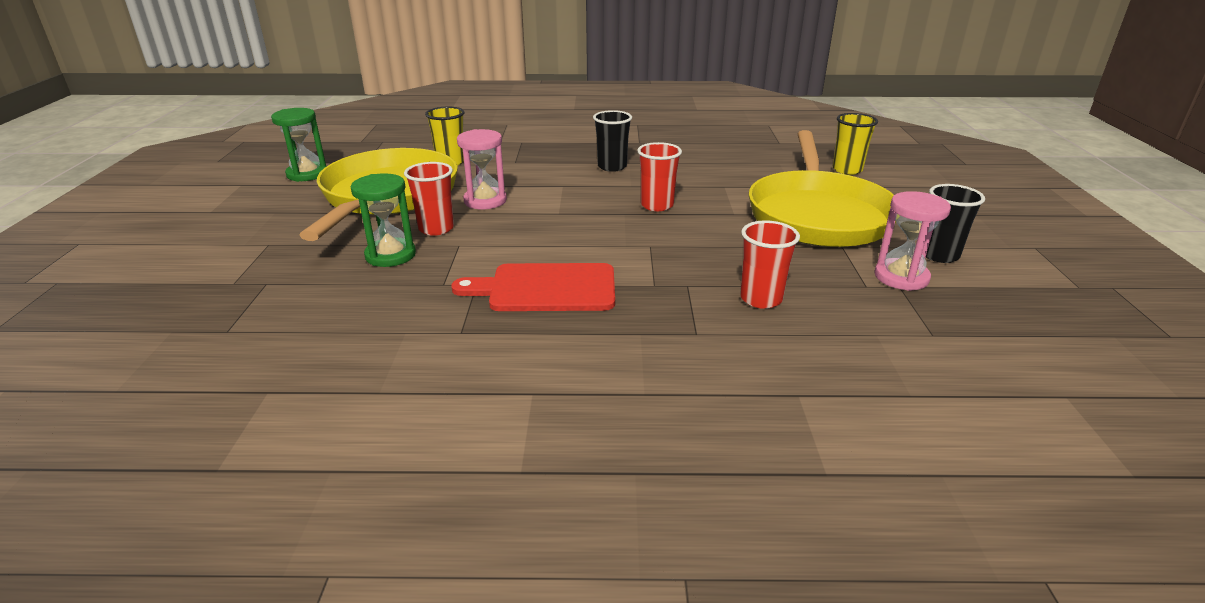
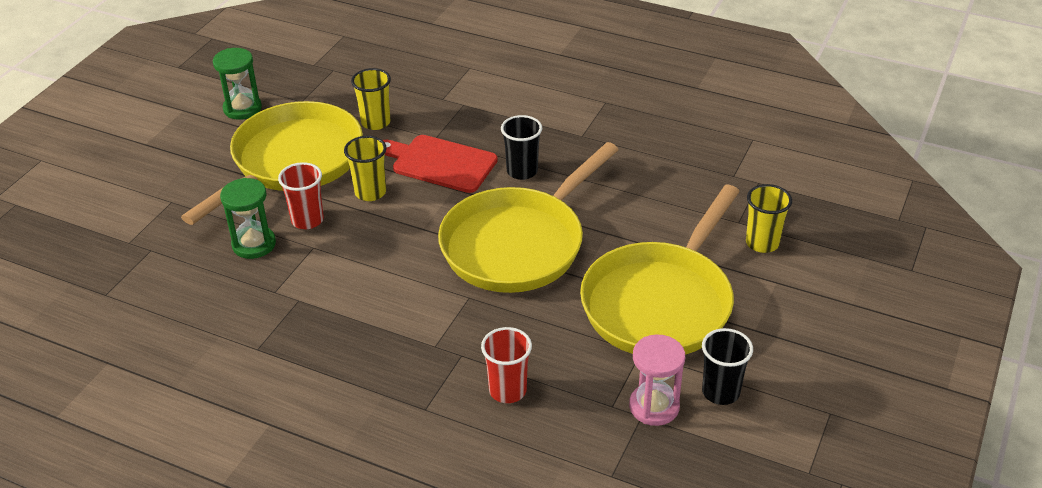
camera: 25 degrees right, 10 degrees up
red cutting board [452,263,615,311] -> red cutting board moved to [383,135,498,193]
pink hourglass [457,129,507,209] -> yellow cup [344,136,386,201]
red cup [637,142,682,211] -> yellow pan [438,142,619,293]

